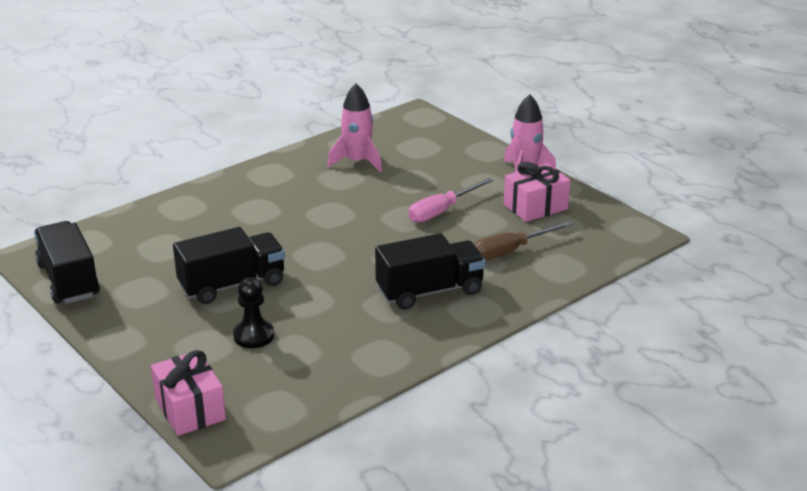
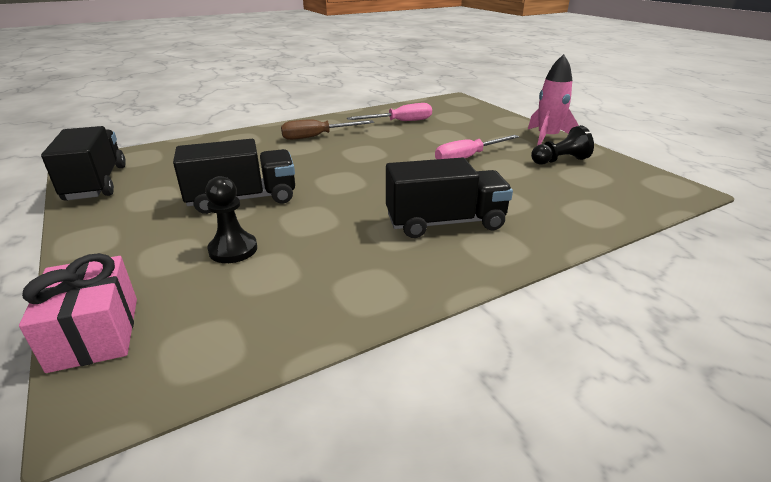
camera: 10 degrees right, 0 degrees up
pink rocket [327,83,382,172] -> pink screwdriver [347,103,432,121]
brown screwdriver [474,221,573,260] -> brown screwdriver moved to [281,119,374,140]
pink gift [504,162,570,222] -> black pawn [531,125,594,164]

